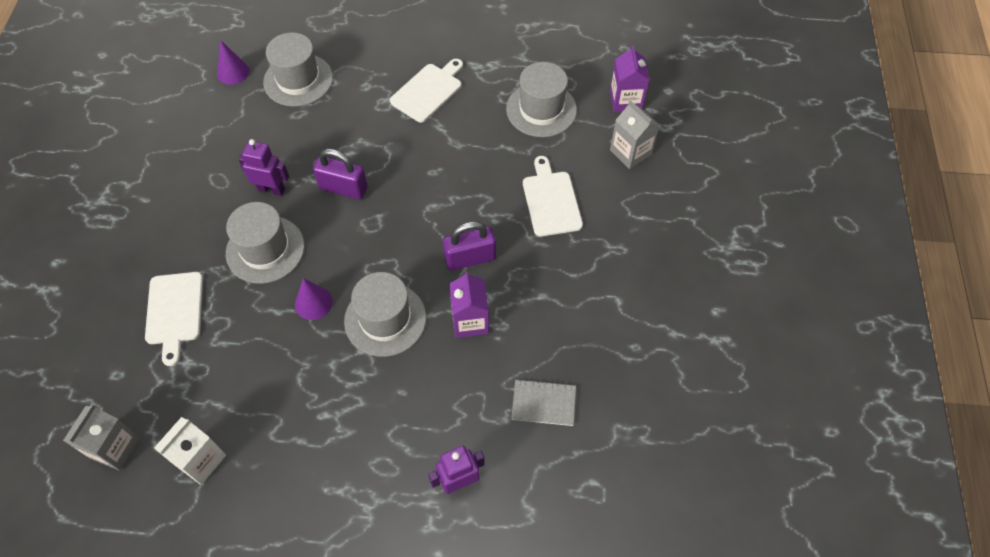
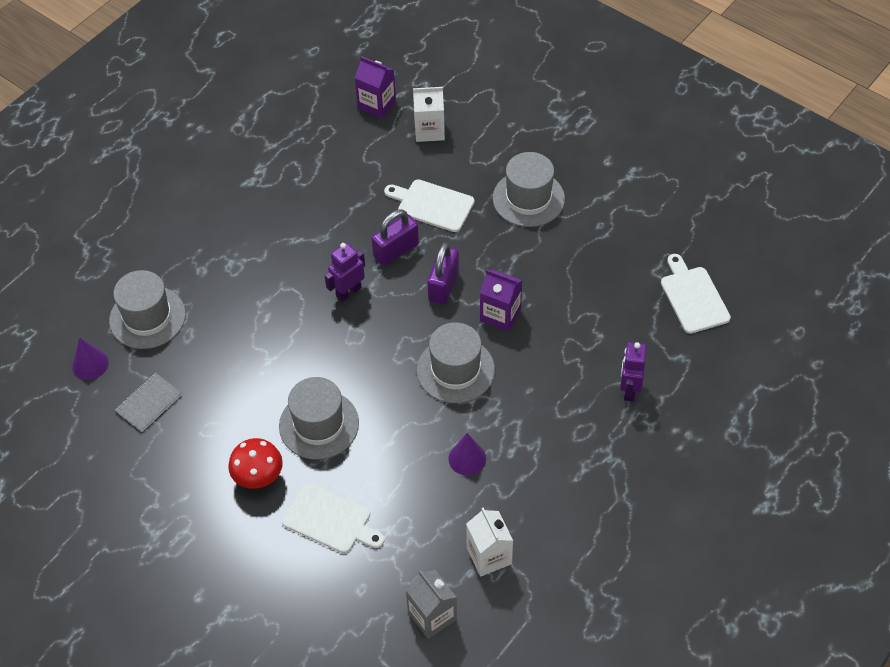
camera: 55 degrees left, 5 degrees down
purple robot [238,139,289,196] -> purple robot moved to [325,243,365,302]
purple cone [295,278,333,320] -> purple cone moved to [448,433,486,476]
purple padlock [313,148,368,200] -> purple padlock moved to [371,209,419,266]
white cutting board [390,59,463,123] -> white cutting board moved to [661,254,731,334]
grey hat [506,62,577,137] -> grey hat moved to [493,152,565,227]
grey notebook [511,379,576,426] -> grey notebook moved to [115,373,182,432]
grey carton [610,100,660,169] -> white carton [413,87,445,142]
none -> red mushroom [228,438,283,489]

